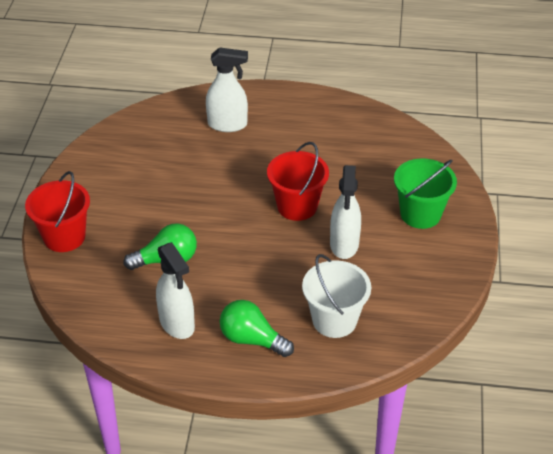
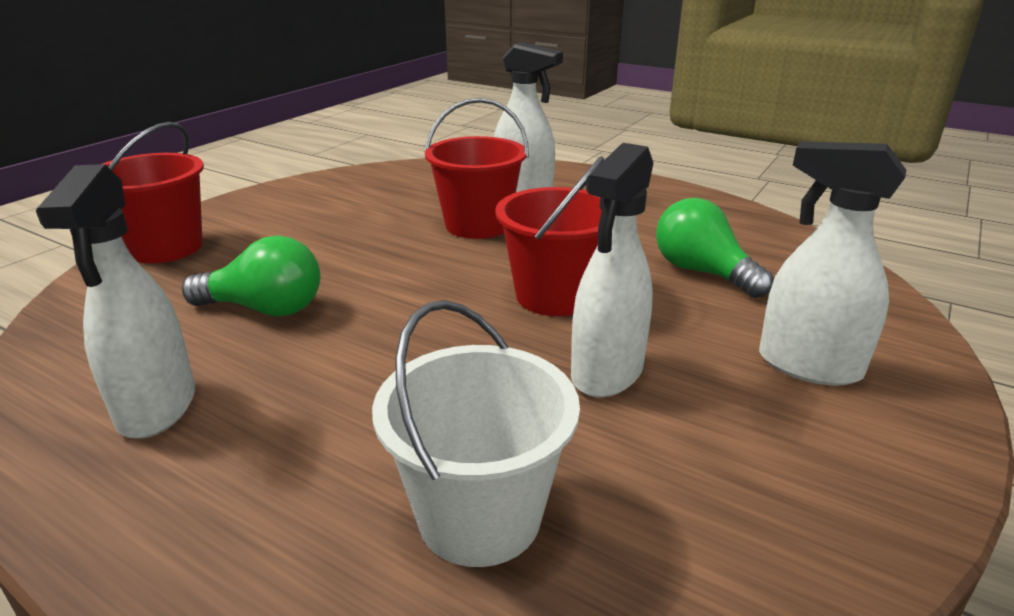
camera: 25 degrees right, 15 degrees down
green light bulb [220,300,294,357] -> green light bulb moved to [656,198,773,298]
green bucket [394,158,457,229] -> white spray bottle [759,141,906,386]
none -> red bucket [425,98,529,239]

